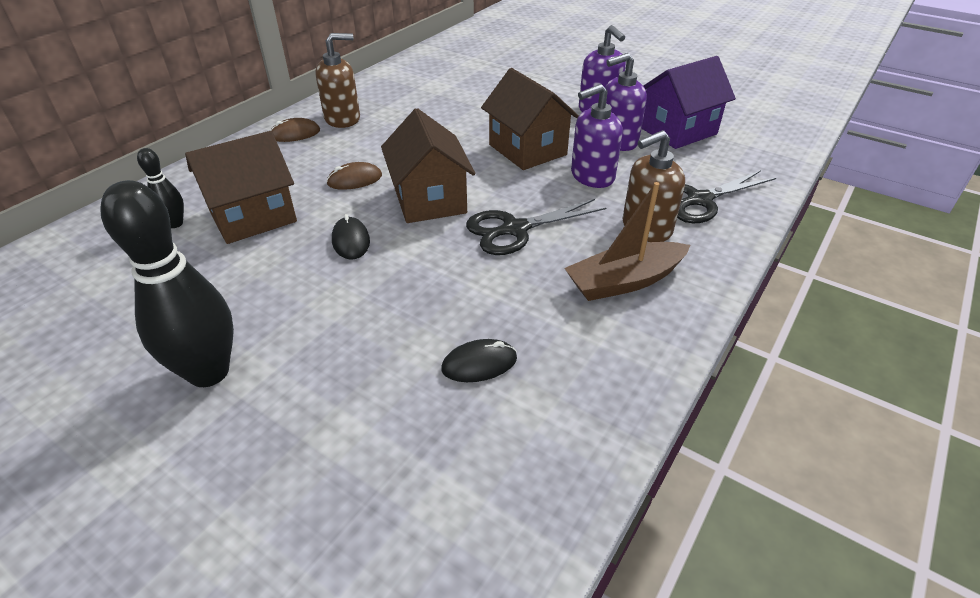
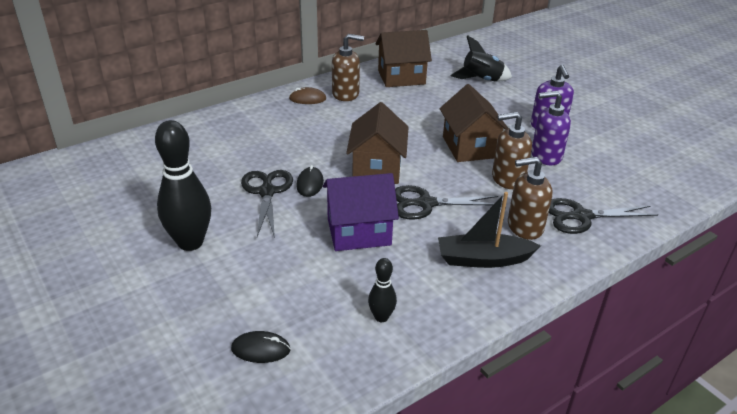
camera: 20 degrees right, 5 degrees down
black bowling pin [137,148,184,228] -> black bowling pin moved to [368,258,397,322]
brown house [185,131,297,244] -> brown house moved to [376,30,432,87]
brown mouse [326,162,382,190] -> none
black mouse [441,339,517,382] -> black mouse moved to [231,331,291,363]
brown boat [564,182,690,301] -> black boat [438,192,541,268]
purple soap dispenser [571,84,623,188] -> brown soap dispenser [492,112,532,189]
purple house [642,56,736,149] -> purple house moved to [323,173,399,251]
none -> black scissors [241,170,293,238]
none -> black rocket [451,35,512,82]

